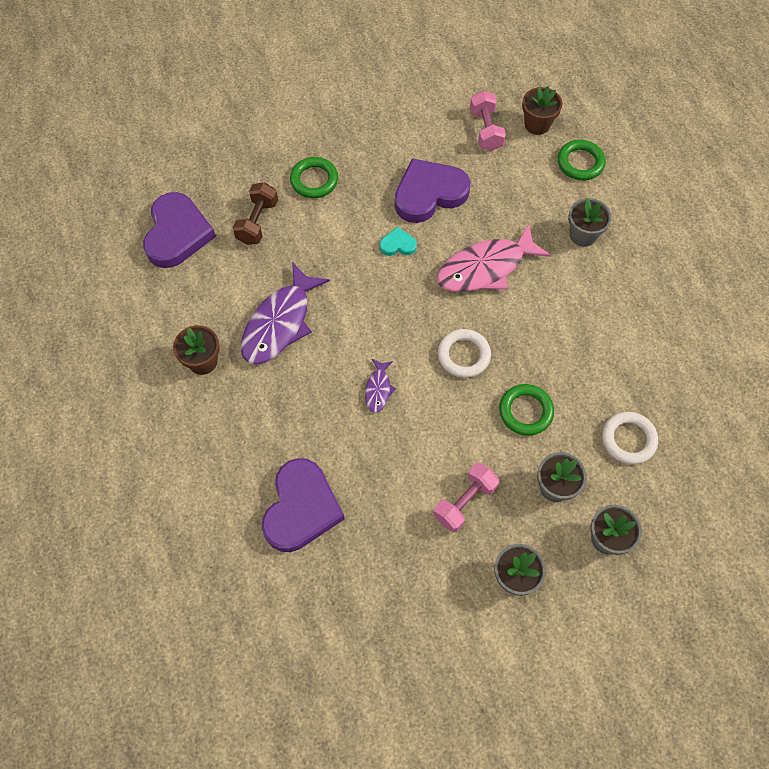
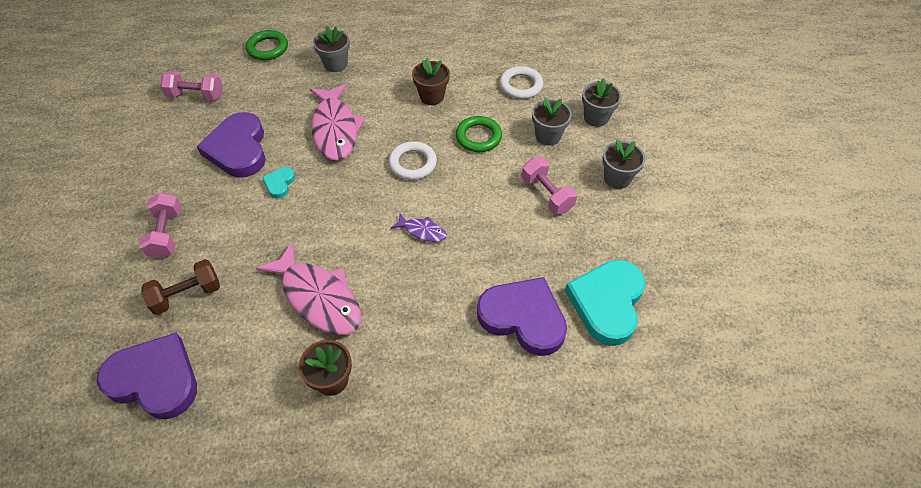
camera: 75 degrees left, 10 degrees down
brown dumbbell [233,182,278,245] -> brown dumbbell turned 60 degrees counterclockwise [141,259,220,315]
purple fish [241,262,330,365] -> pink fish [256,241,361,335]
green ring [290,157,338,198] -> pink dumbbell [139,192,182,259]
brown flower pot [522,86,562,135] -> brown flower pot moved to [412,58,450,105]
none -> turquoise heart [565,260,645,346]

